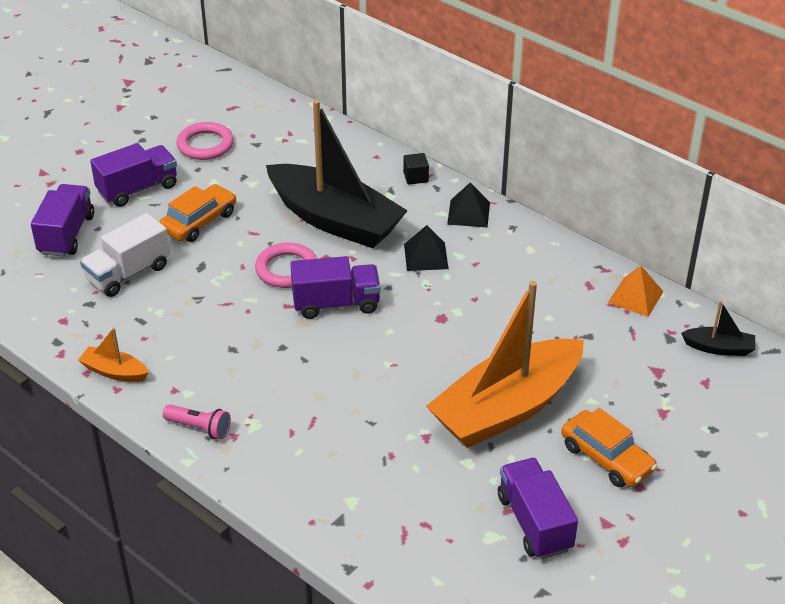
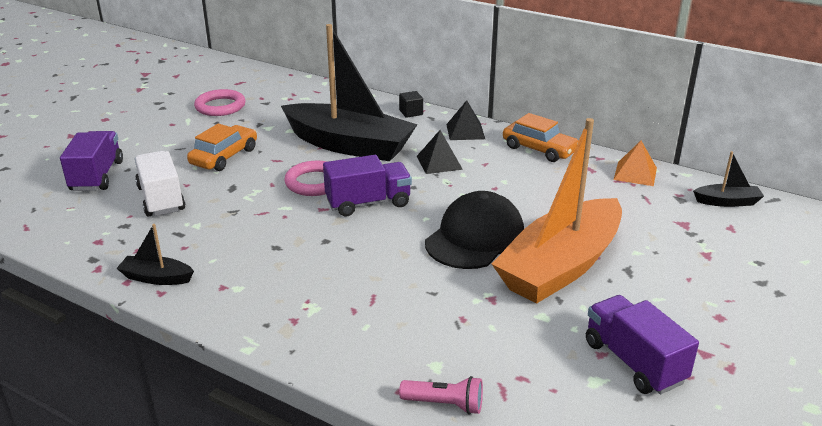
camera: 10 degrees left, 10 degrees down
orange boat [78,327,149,382] -> black boat [116,224,194,285]
white truck [80,213,170,297] -> white truck turned 120 degrees clockwise [135,151,185,217]
purple truck [90,143,177,207] -> none
pink flashlight [163,404,231,439] -> pink flashlight moved to [399,376,483,414]
orange car [561,408,657,487] -> orange car moved to [503,113,579,162]
none -> black cap [425,191,524,269]

